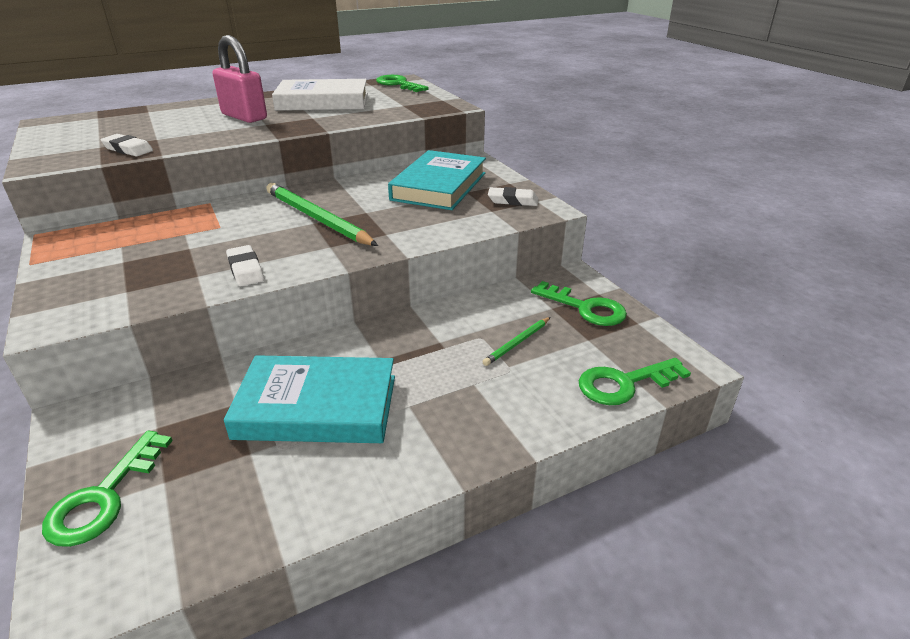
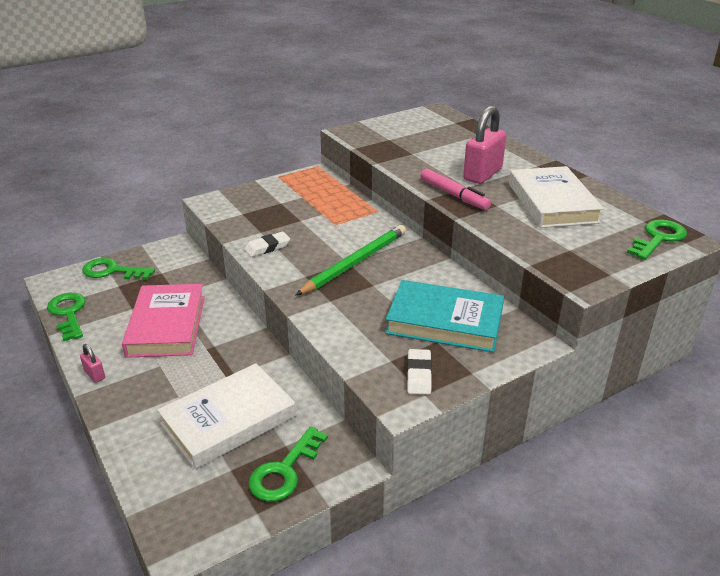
camera: 85 degrees right, 0 degrees up
white eraser [101,134,153,156] -> none
turquoise book [224,355,395,443] -> pink book [122,284,205,358]
green pencil [482,317,550,366] -> white book [157,363,296,469]
green key [579,358,691,405] -> green key moved to [47,293,86,341]
none -> pink padlock [80,344,105,383]
none -> pink marker [420,168,491,210]

